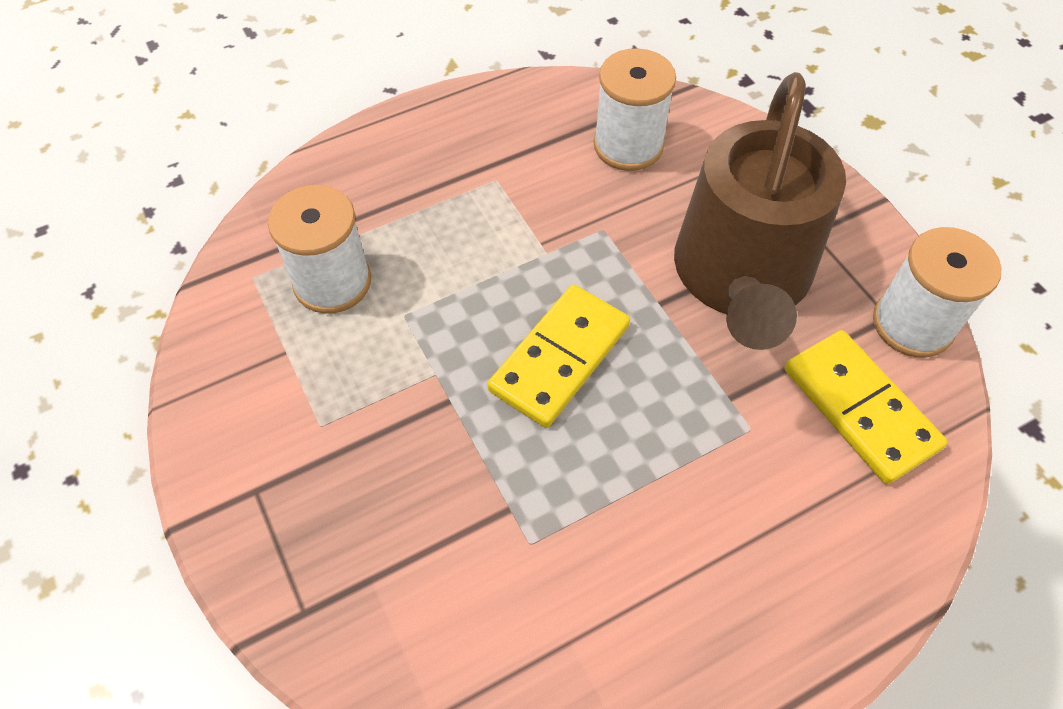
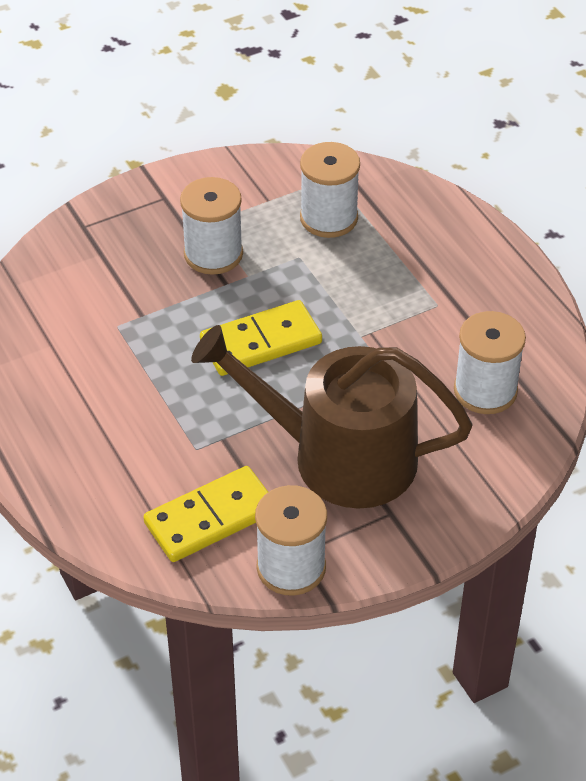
camera: 90 degrees right, 10 degrees down
yellow domino [487,285,630,428] -> yellow domino turned 60 degrees counterclockwise [200,300,322,376]
none -> white spool [180,177,243,275]

